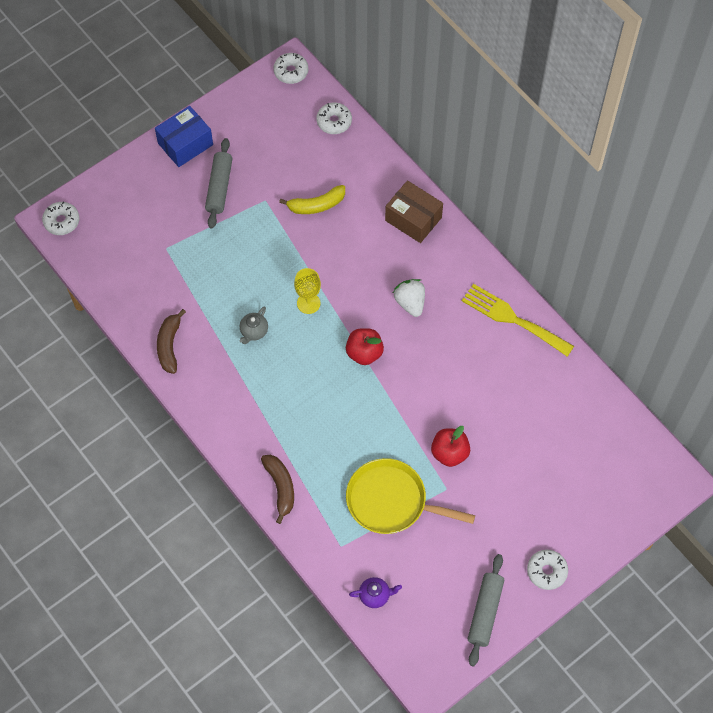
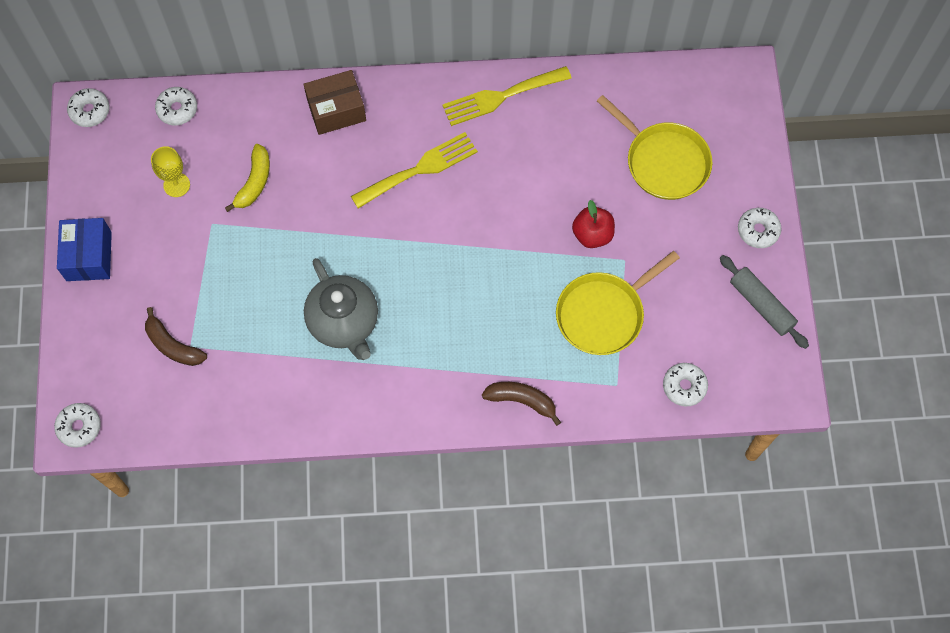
camera: 55 degrees left, 5 degrees up
brown banana [157,309,186,374] -> brown banana moved to [145,307,207,366]
grey rolling pin [205,138,232,229] -> none
grey teapot [239,306,268,344] -> grey teapot [304,258,378,360], size x2.21
yellow goblet [294,268,321,314] -> yellow goblet moved to [151,146,190,197]
red apple [346,328,384,365] -> none
purple teapot [349,577,402,608] -> white donut [663,363,708,406]
white strawberry [393,279,425,317] -> yellow fork [351,132,478,209]
none -> yellow pan [597,95,712,200]

